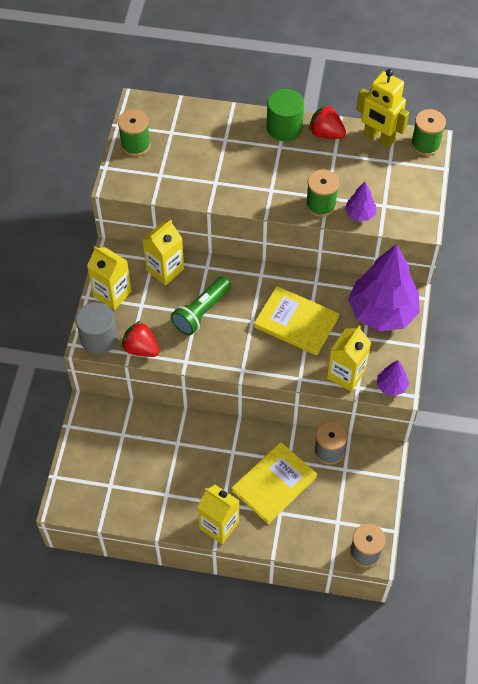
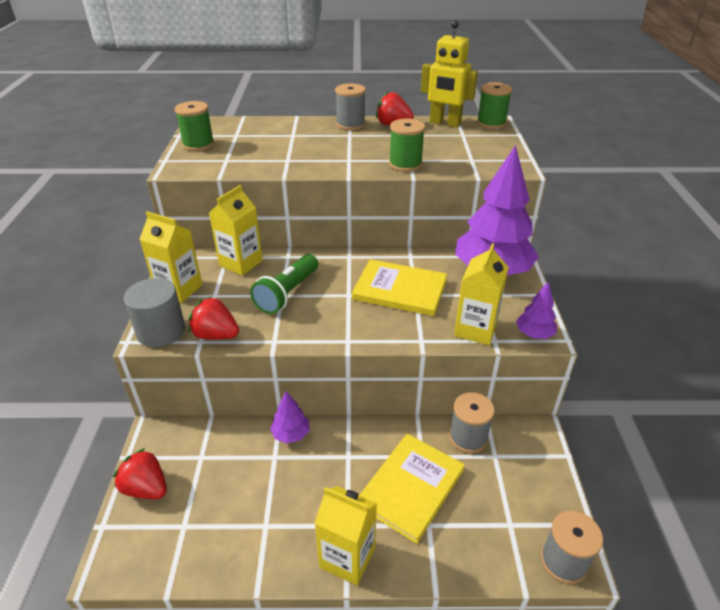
camera: 10 degrees left, 20 degrees down
green cylinder [267,89,304,141] -> grey spool [335,83,366,130]
purple tree [345,182,376,221] -> purple tree moved to [270,391,310,444]
none -> red strawberry [113,448,167,499]

